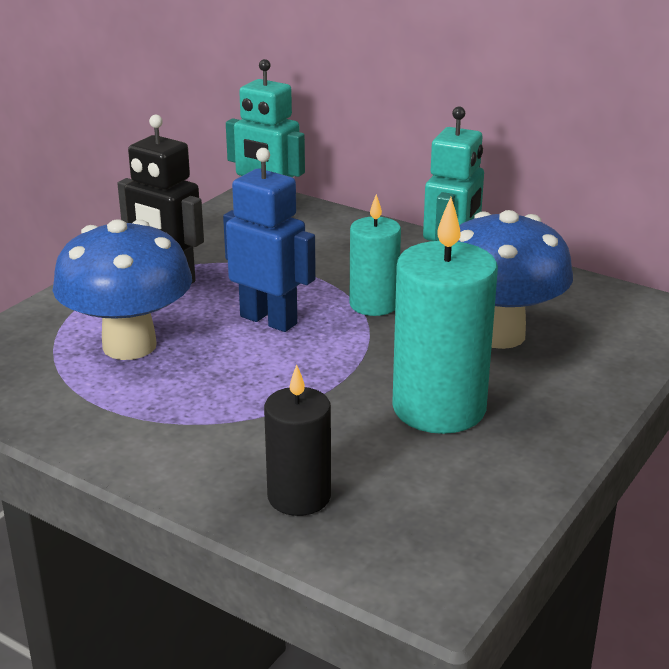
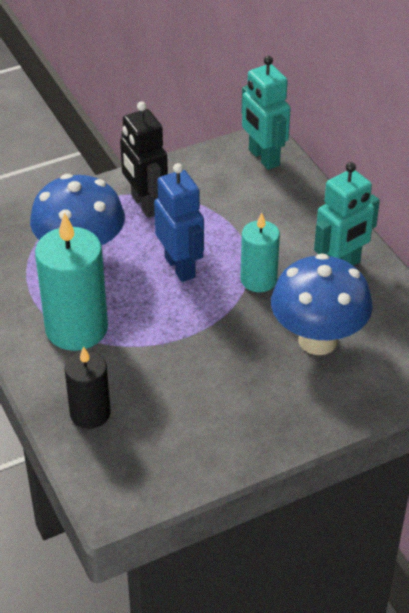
camera: 30 degrees right, 15 degrees up
turquoise candle [392,197,498,434] -> turquoise candle moved to [35,213,108,351]

